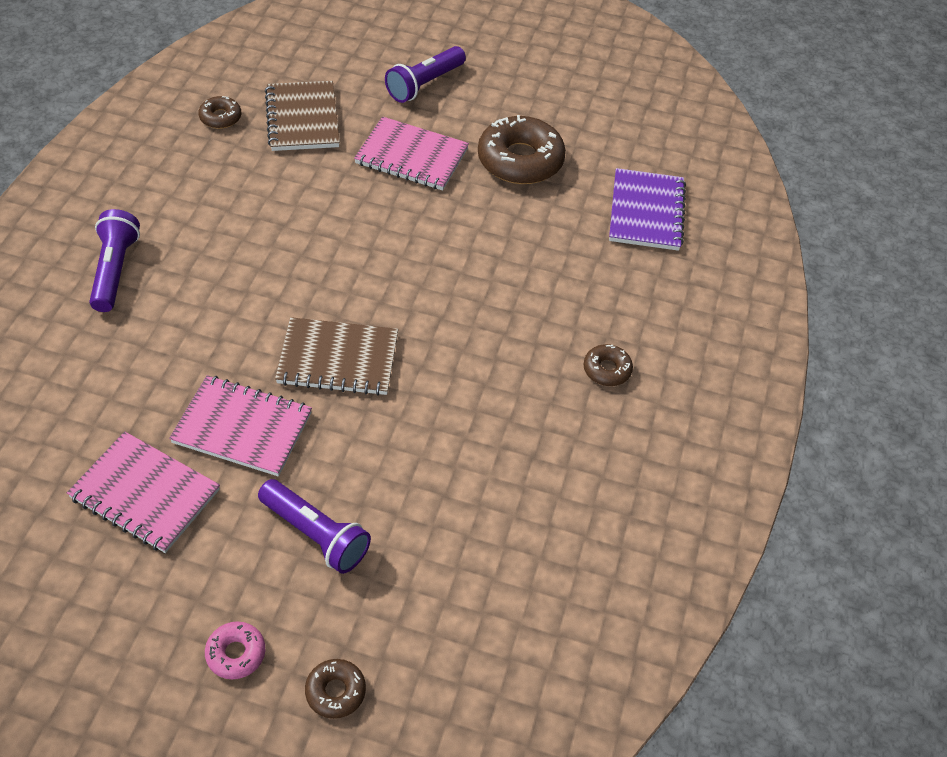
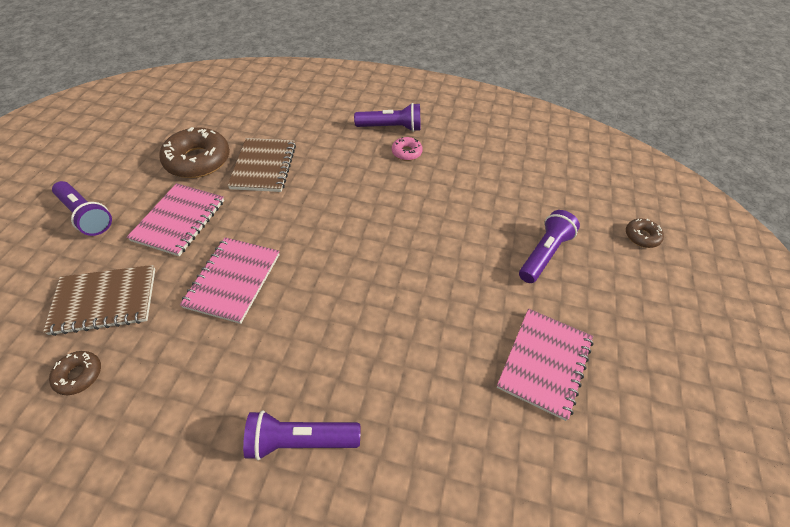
camera: 90 degrees left, 0 degrees up
pink notebook [169,375,312,476] -> pink notebook moved to [180,237,280,324]
pink donut [205,621,265,679] -> pink donut moved to [392,137,423,161]
brown notebook [275,317,398,396] -> brown notebook moved to [227,138,296,192]
brown donut [583,344,633,386] -> purple flashlight [354,103,420,132]
purple notebook [609,168,686,251] -> none

